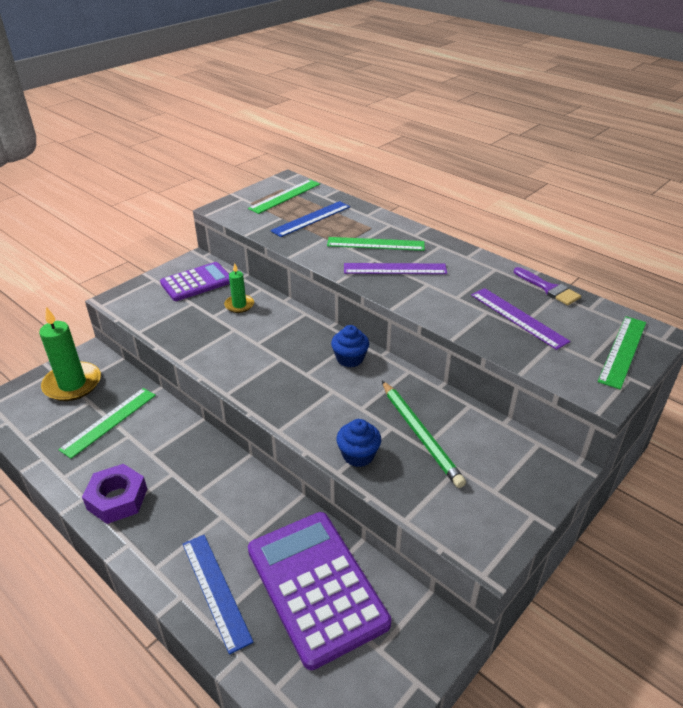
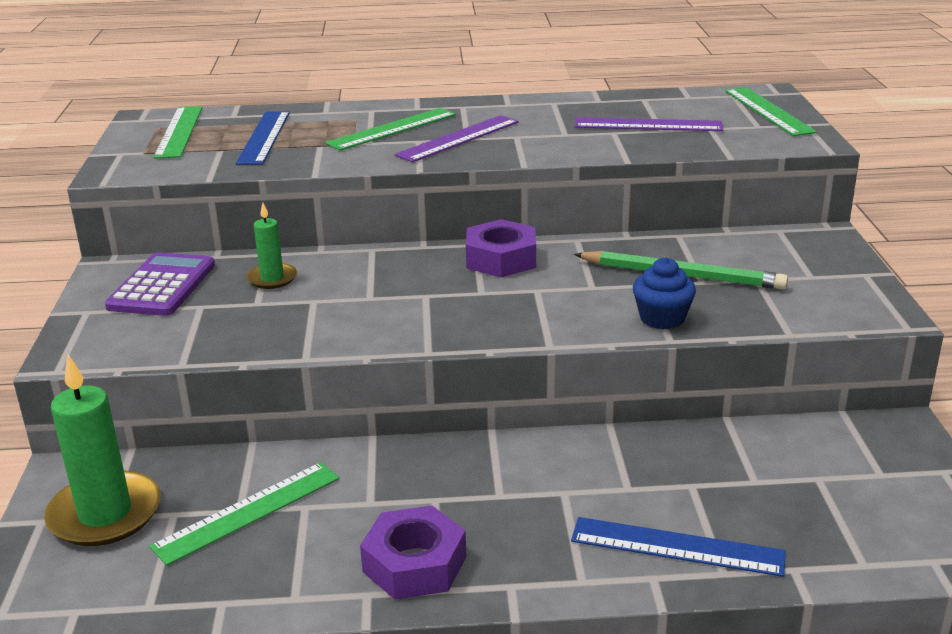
camera: 45 degrees left, 10 degrees down
green ruler [58,388,156,459] -> green ruler turned 60 degrees clockwise [149,462,340,566]
purple calculator [248,512,391,670] -> none
blue cupcake [331,325,369,367] -> purple nut [466,219,536,277]
purple brush [514,267,581,305] -> none

